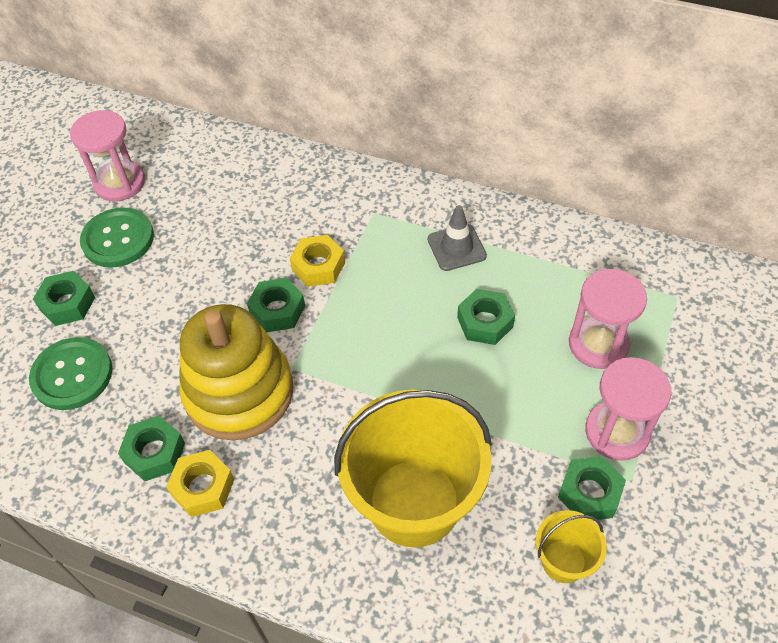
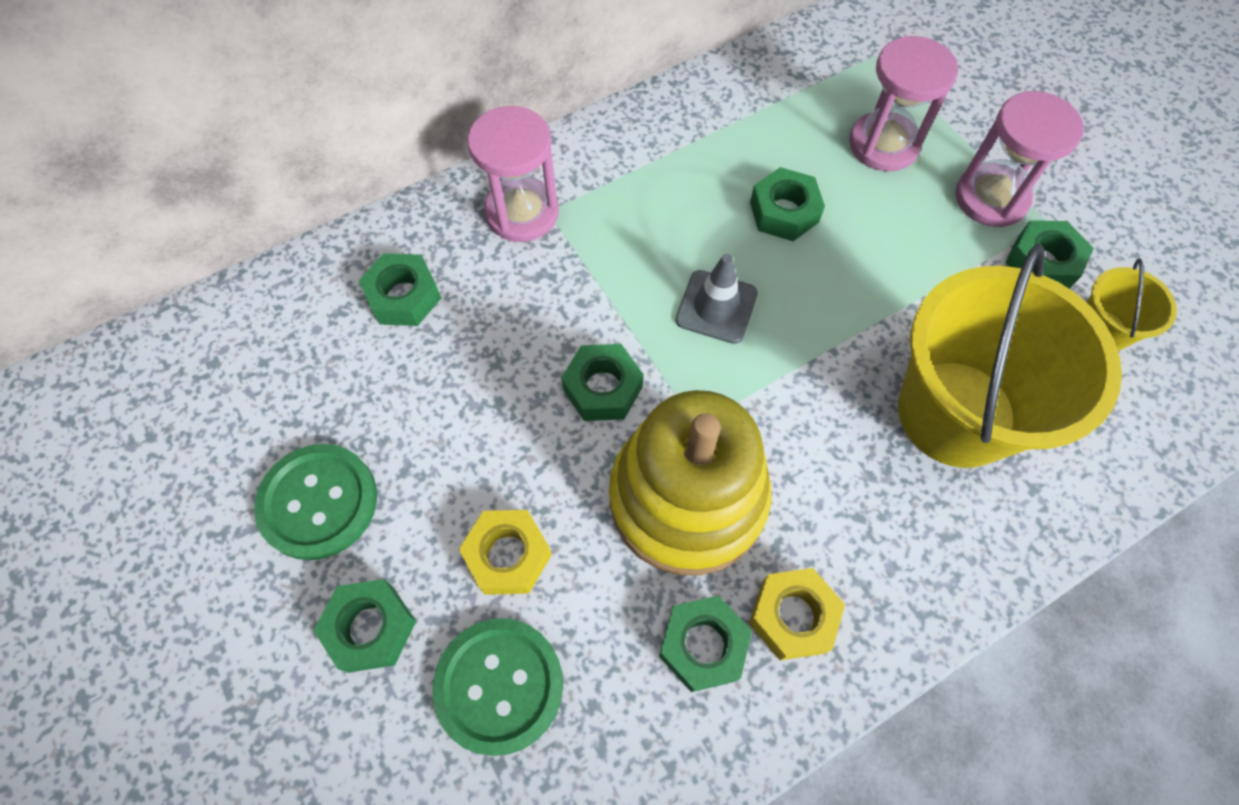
camera: 55 degrees left, 10 degrees up
pink hourglass [70,110,145,201] -> pink hourglass moved to [467,106,559,242]
yellow nut [290,235,345,287] -> yellow nut moved to [459,510,552,595]
grey traffic cone [428,205,487,271] -> grey traffic cone moved to [676,254,758,344]
none -> green nut [358,253,441,326]

